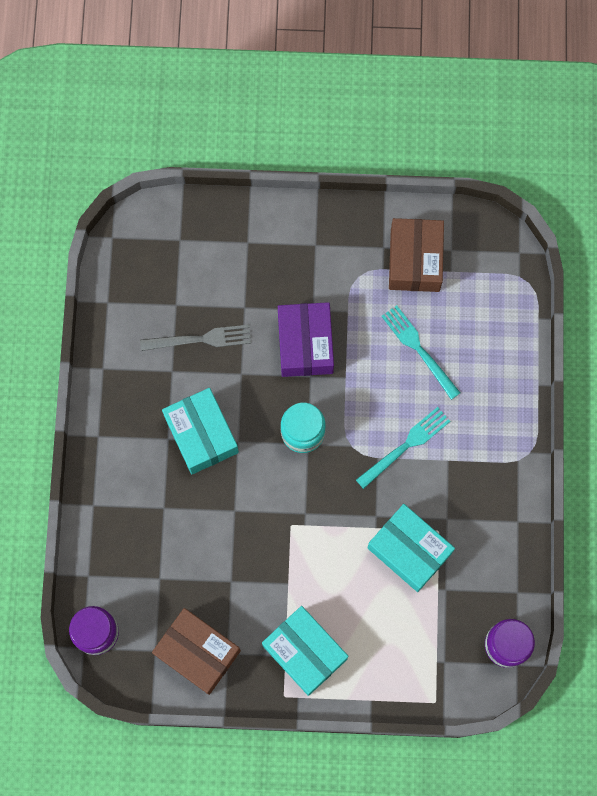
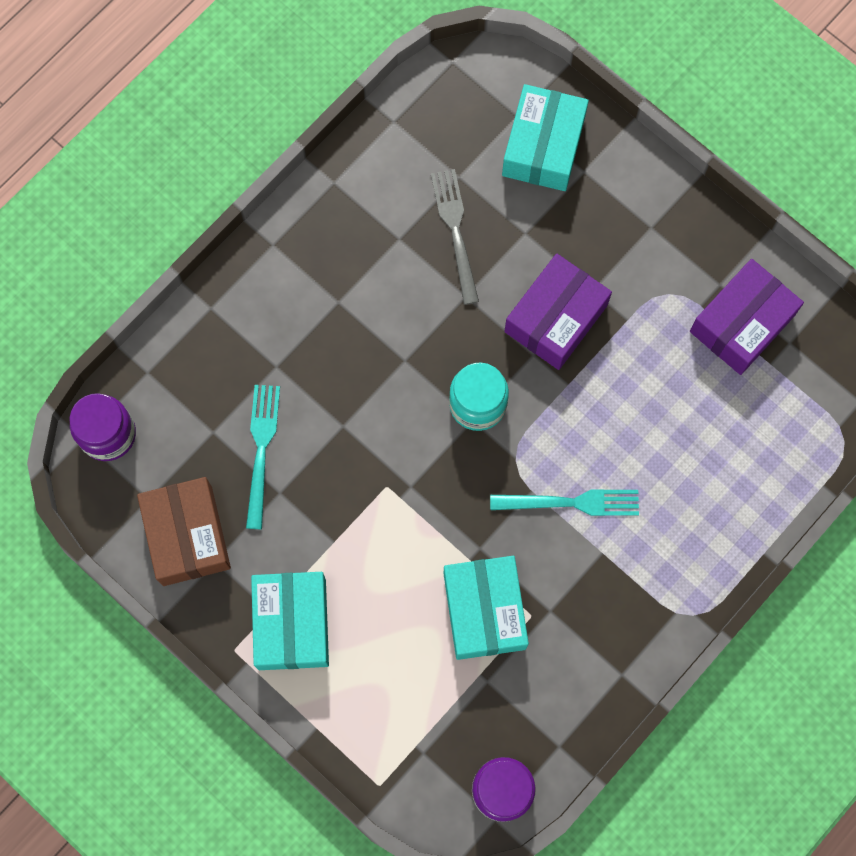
camera: 40 degrees right, 0 degrees up
grey fork [140,325,251,351] -> grey fork turned 135 degrees counterclockwise [431,169,479,305]
turquoise box [162,388,239,474] -> turquoise box moved to [502,84,589,191]
turquoise fork [381,305,460,400] -> turquoise fork moved to [246,385,280,529]
brown box [389,218,444,292] -> purple box [690,259,804,375]

